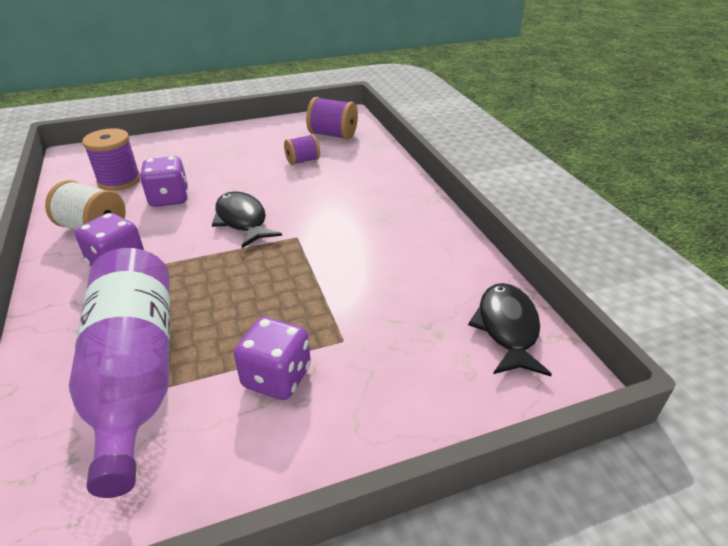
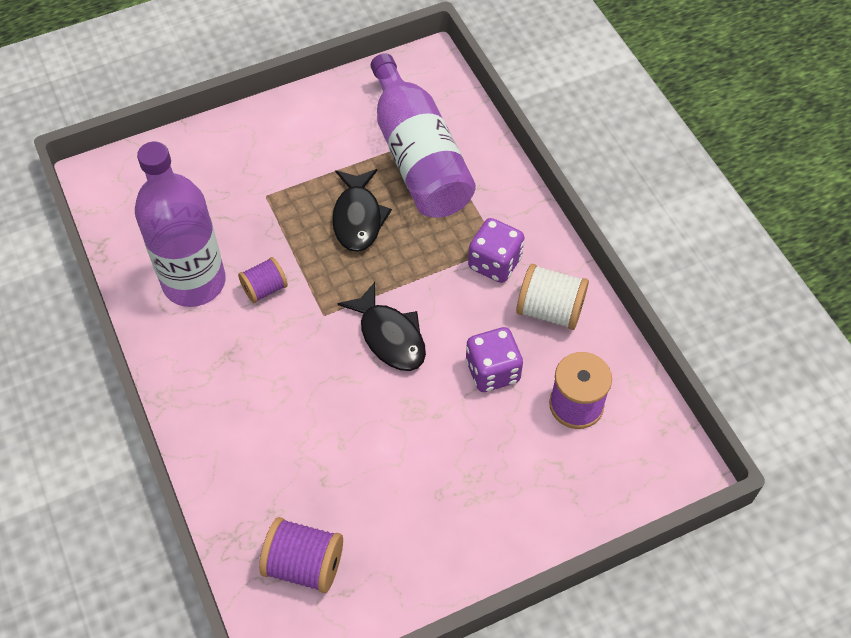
camera: 175 degrees right, 20 degrees up
purple dice [234,317,311,400] -> none
purple spool [284,134,320,165] -> purple spool moved to [238,257,288,303]
black fish [468,283,552,376] -> black fish moved to [332,169,392,252]
none -> purple bottle [135,141,226,307]

